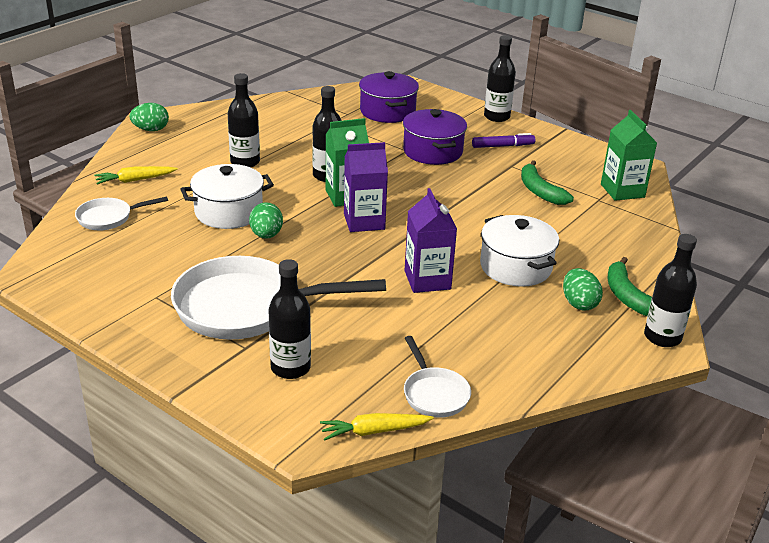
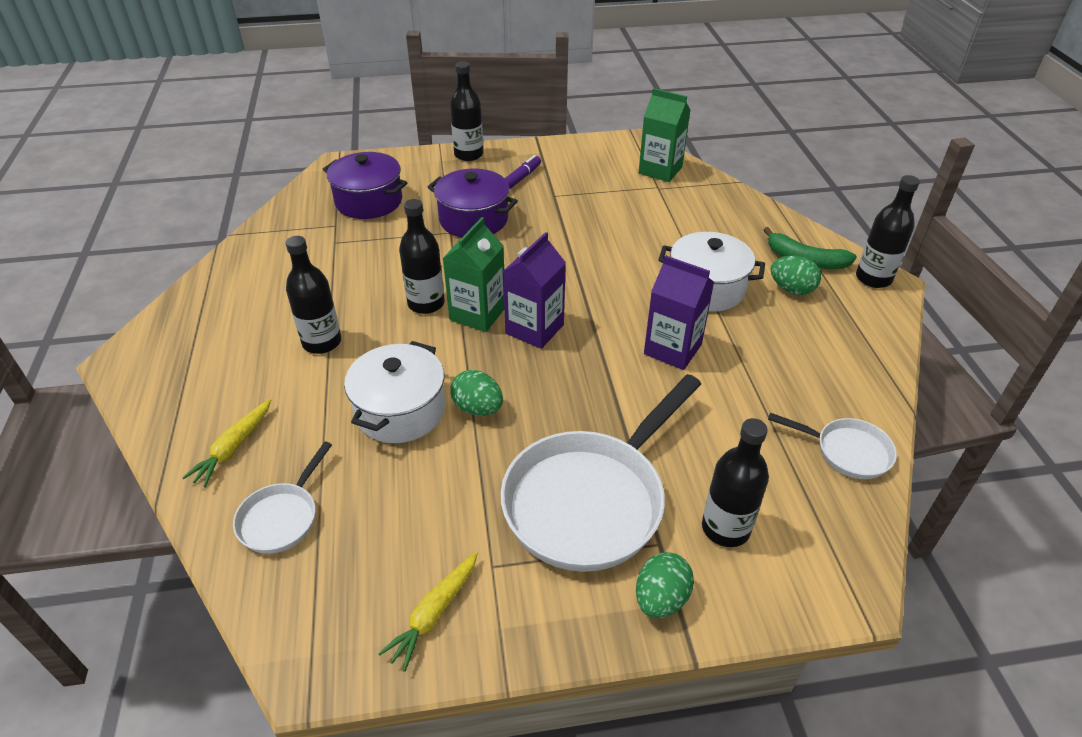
camera: 45 degrees left, 10 degrees up
green egg [129,103,169,131] -> green egg moved to [636,552,694,618]
yellow carrot [320,413,434,441] -> yellow carrot moved to [378,552,478,672]
green banana [521,160,574,205] -> none

